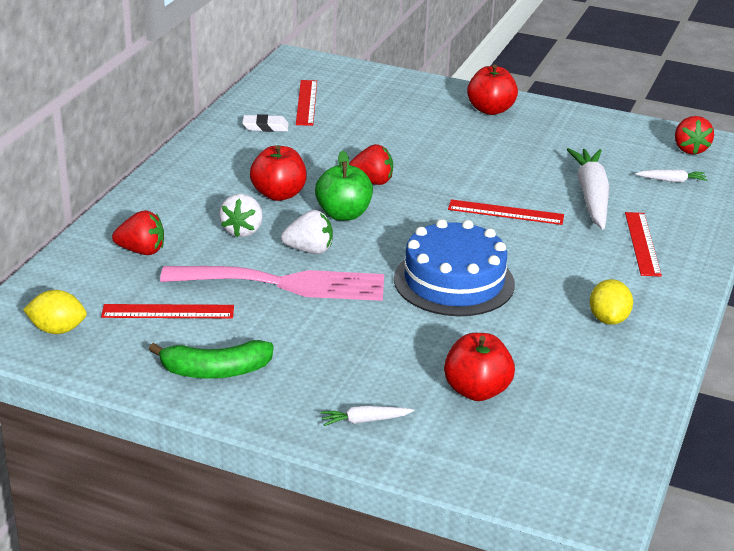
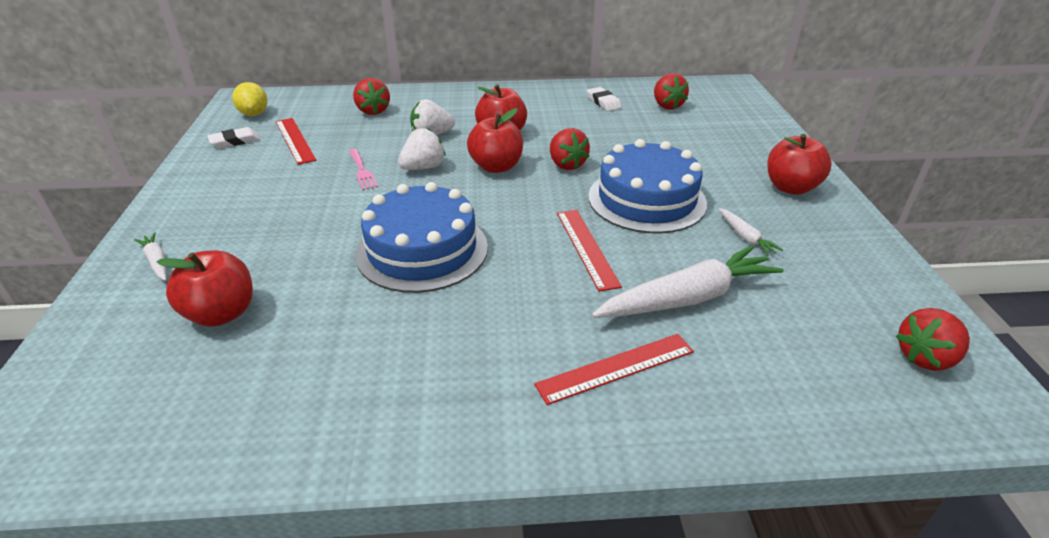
camera: 65 degrees right, 5 degrees up
green banana [149,340,273,379] -> none
pink fork [160,266,384,301] -> pink fork [349,149,378,190], size x0.41
white strawberry [281,210,333,254] -> white strawberry turned 105 degrees counterclockwise [398,128,446,170]
red ruler [296,80,317,126] -> red strawberry [654,73,689,110]
green apple [315,150,373,221] -> red apple [467,108,523,173]
yellow lemon [589,279,633,325] -> none
white carrot [635,170,707,182] -> white carrot moved to [718,208,783,256]
none -> white eraser [208,127,260,149]
none -> blue cake [588,139,707,234]

